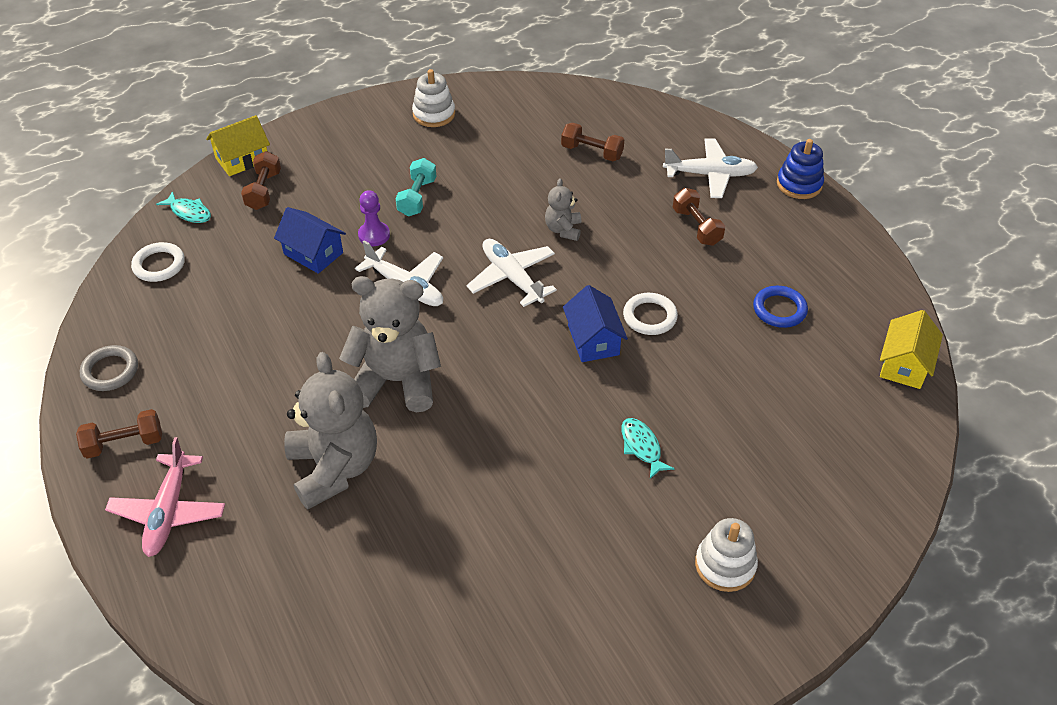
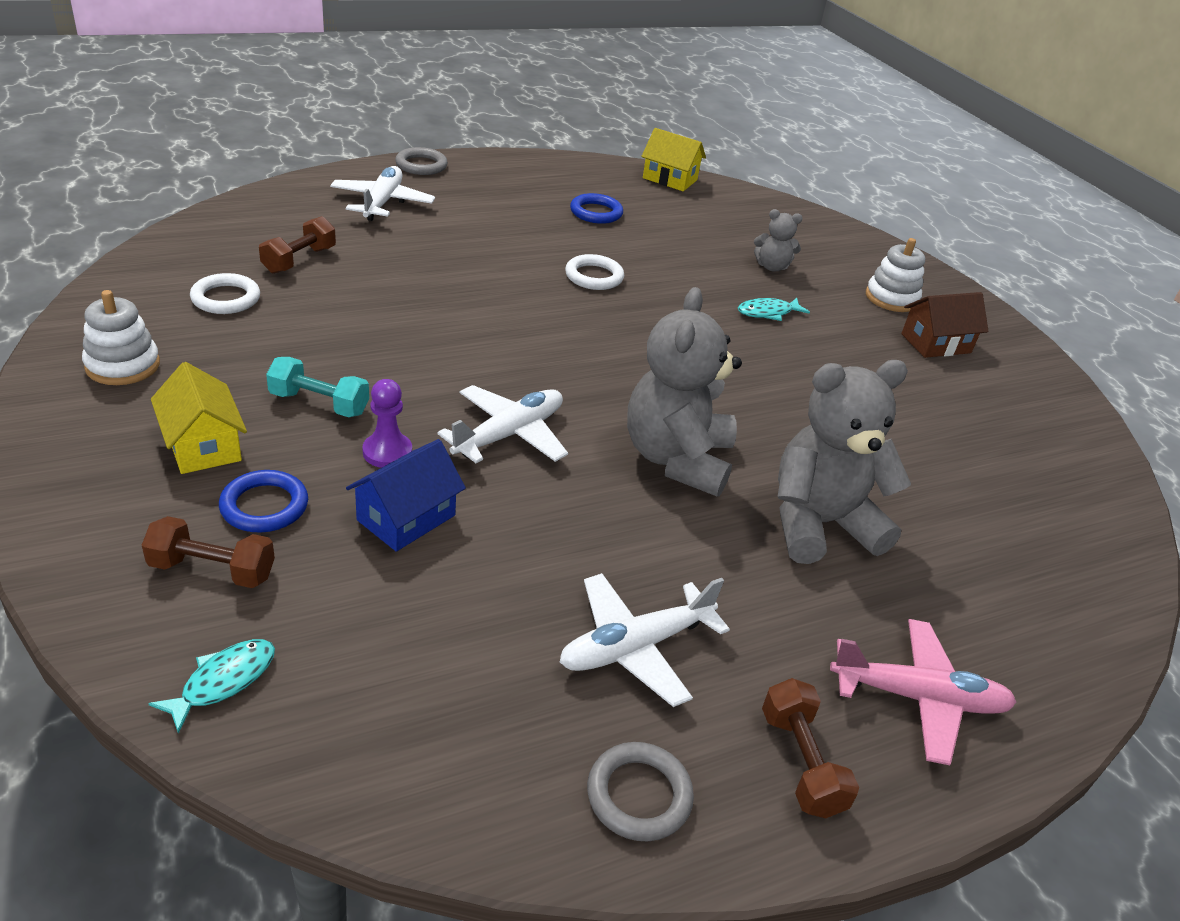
camera: 90 degrees left, 10 degrees down
white ring [131,242,185,282] -> white ring moved to [190,273,260,314]
yellow house [206,115,270,176] -> yellow house moved to [151,362,247,474]
white plane [466,239,557,307] -> white plane moved to [560,573,730,707]
grey teddy bear [545,178,581,241] -> grey teddy bear moved to [754,209,803,272]
blue house [563,285,628,362] -> none
brown dumbbell [673,188,725,246] -> none
blue stacking toy [777,139,824,199] -> grey ring [395,147,448,175]
none -> blue ring [219,470,308,532]
none -> brown house [901,292,988,358]

